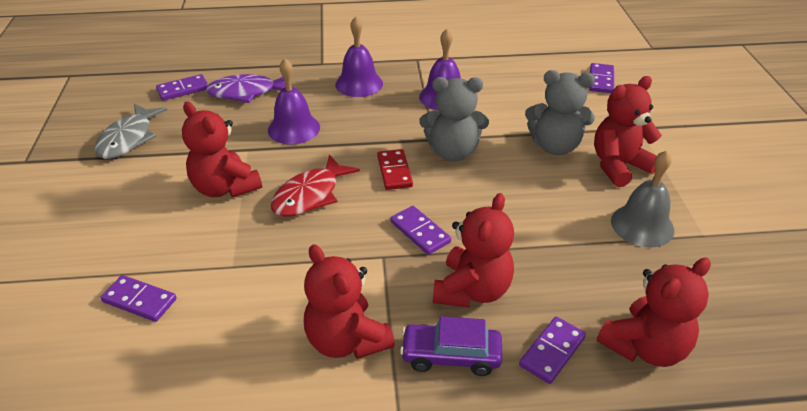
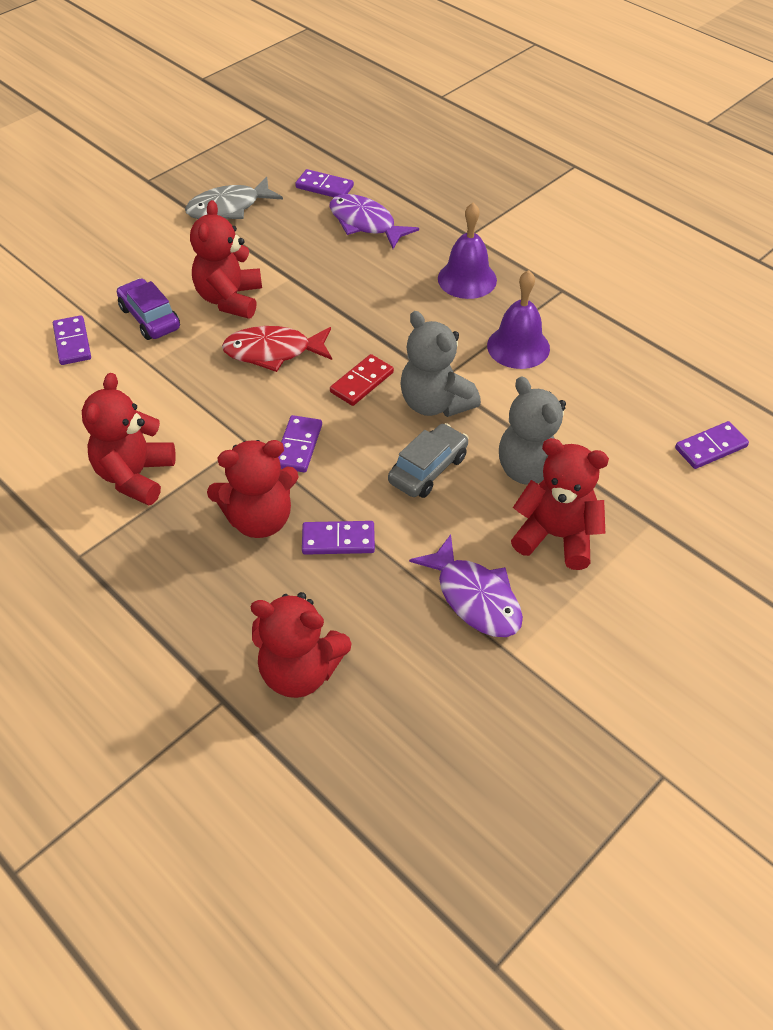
camera: 50 degrees right, 10 degrees up
purple bell [268,58,320,144] -> none
purple car [400,316,503,376] -> purple car moved to [117,278,180,340]
purple domino [519,316,586,384] -> purple domino moved to [302,521,375,555]
grey bell [611,150,674,247] -> purple fish [409,534,523,637]
none -> grey car [388,423,469,498]

